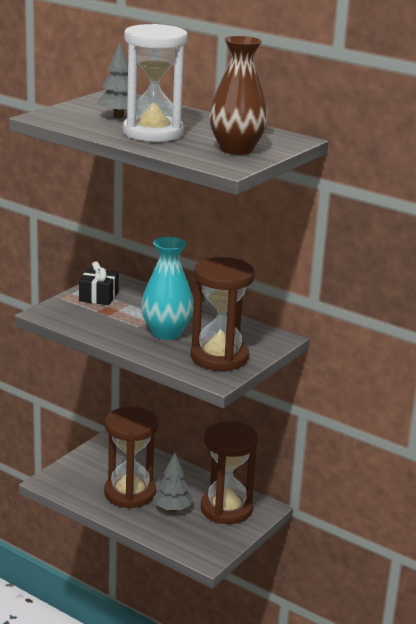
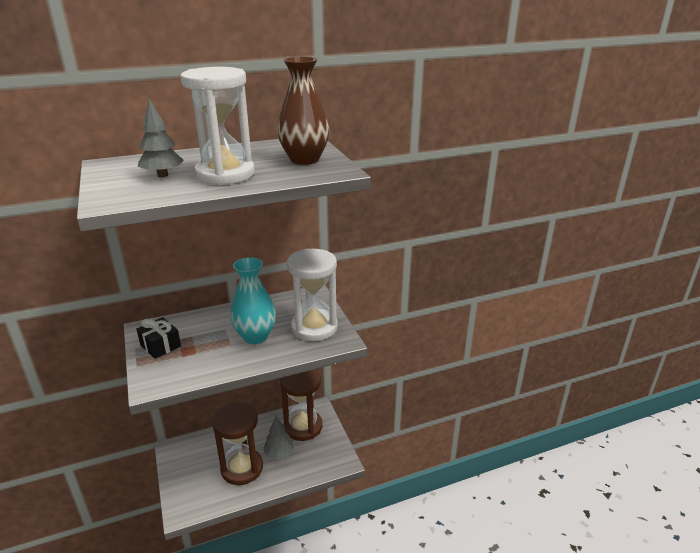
camera: 55 degrees left, 5 degrees up
brown hourglass [190,257,255,371] -> white hourglass [287,248,338,341]

